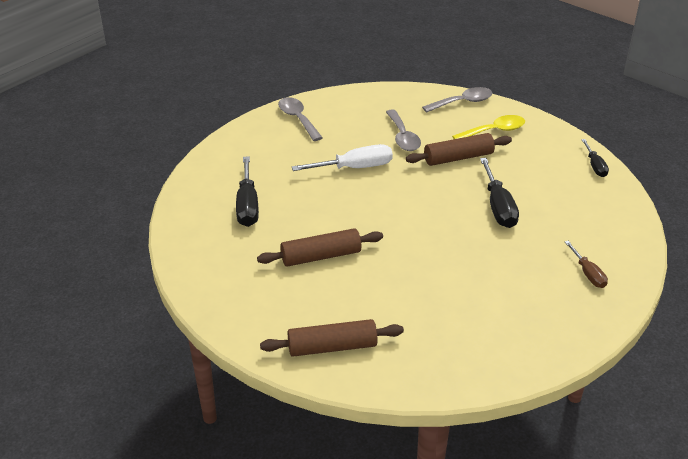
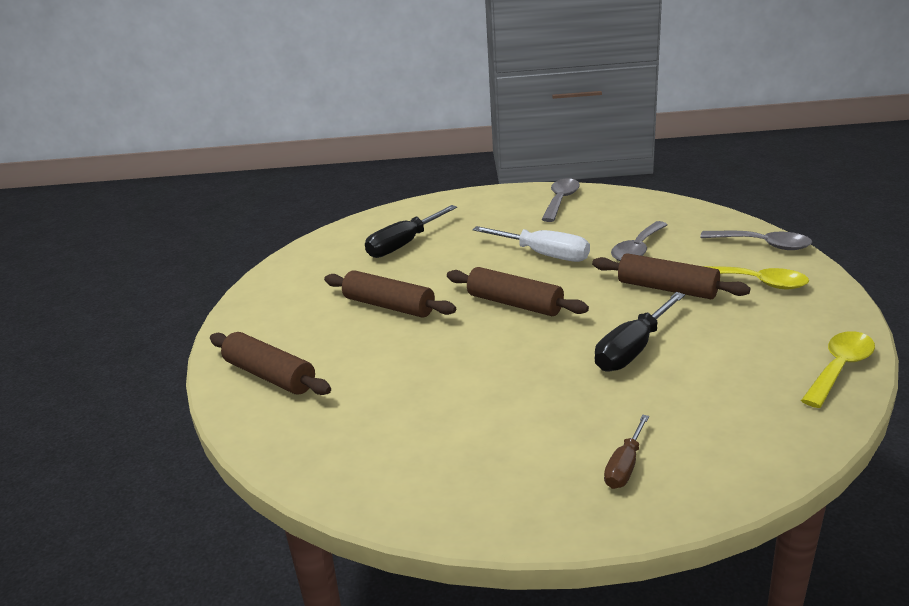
camera: 50 degrees right, 10 degrees down
black screwdriver [582,139,609,177] -> yellow spoon [801,331,875,408]
none -> brown rolling pin [447,267,589,316]

